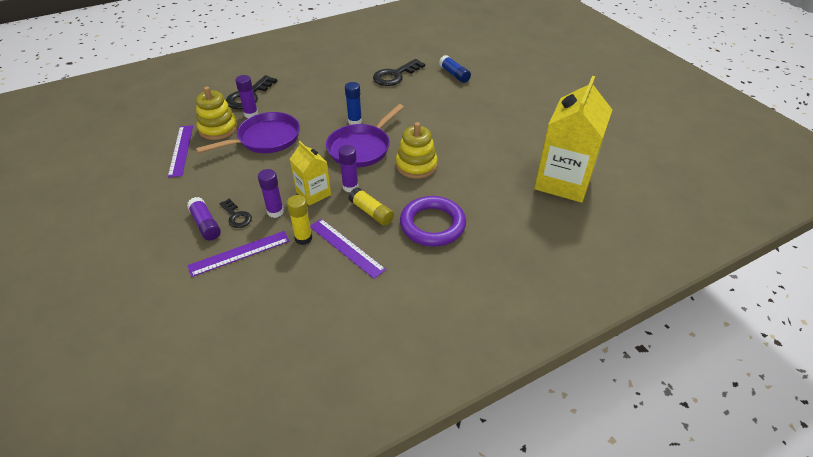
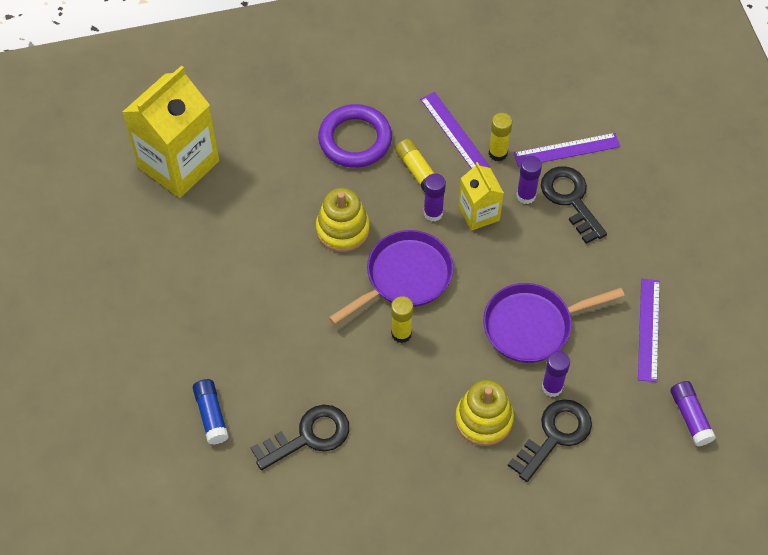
camera: 165 degrees left, 15 degrees up
purple glue stick [187,197,221,240] -> purple glue stick moved to [670,381,716,446]
yellow stacking toy [196,87,238,140] -> yellow stacking toy moved to [455,380,514,446]
black key [219,199,252,228] -> black key [541,166,607,244], size x1.74
blue glue stick [345,82,362,125] -> yellow glue stick [391,296,413,343]

